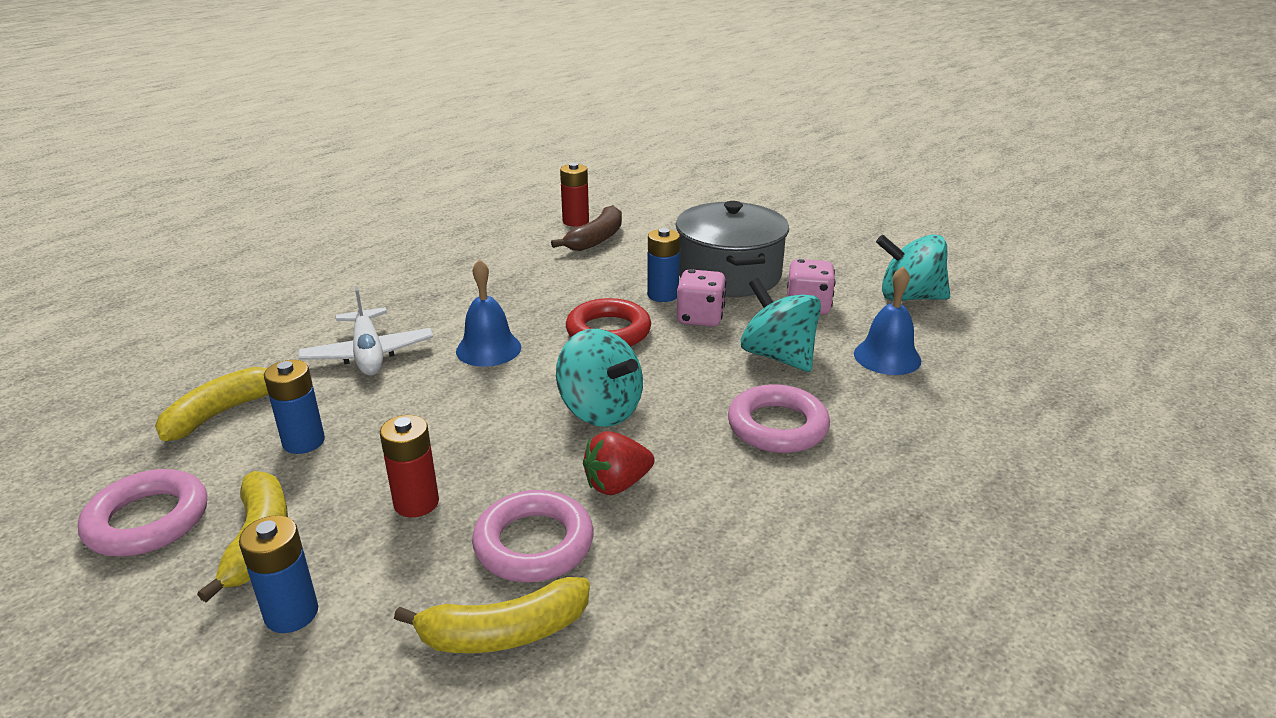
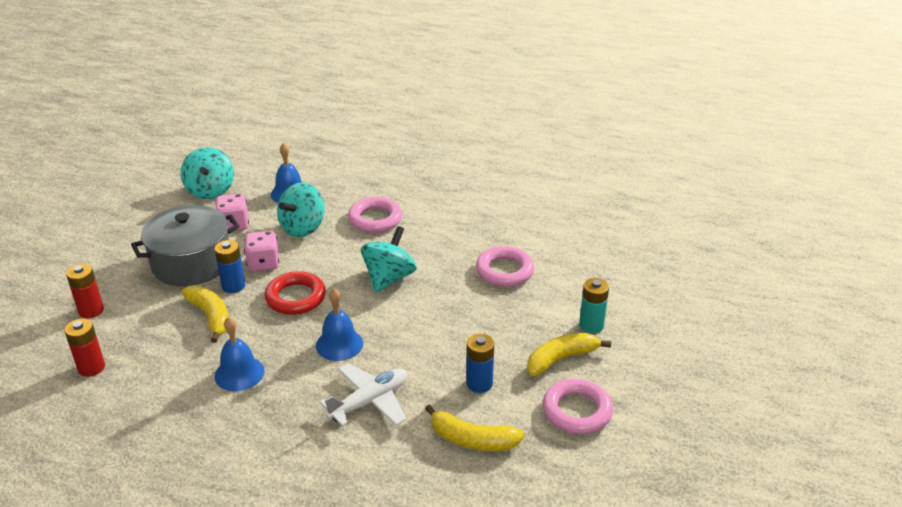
camera: 110 degrees left, 5 degrees up
blue battery [239,515,318,633] -> turquoise battery [579,278,609,334]
red battery [380,415,439,517] -> red battery moved to [66,264,104,318]
yellow banana [394,577,590,653] -> yellow banana moved to [181,285,229,343]
brown banana [551,205,622,251] -> none
red strawberry [583,431,654,495] -> none
none -> blue bell [215,317,264,391]

